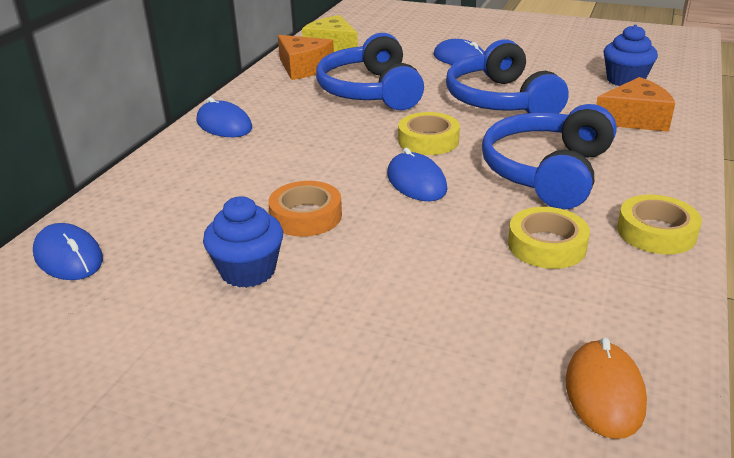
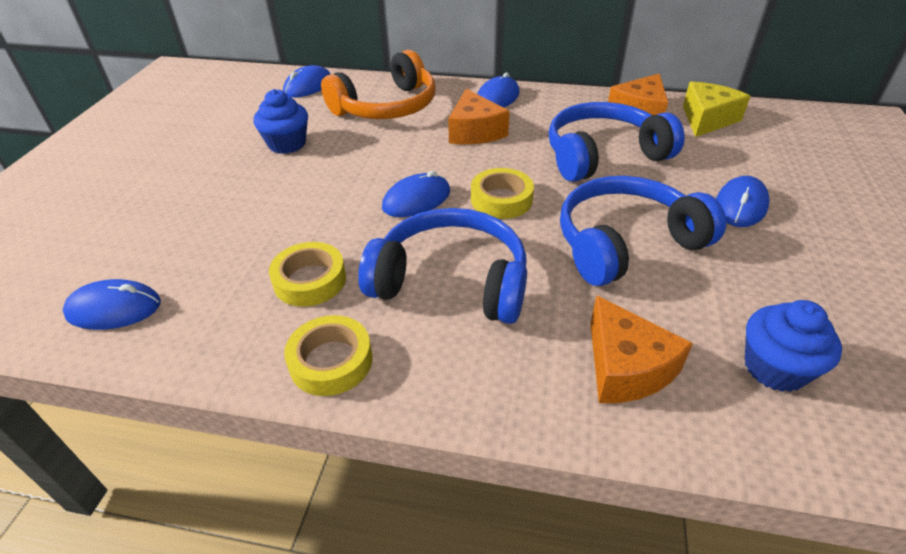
camera: 80 degrees right, 10 degrees up
orange tape [268,181,342,237] -> none
orange mouse [566,338,647,439] -> blue mouse [63,279,161,330]
none -> orange headphones [321,50,435,119]
none -> orange cheese [448,89,510,145]

